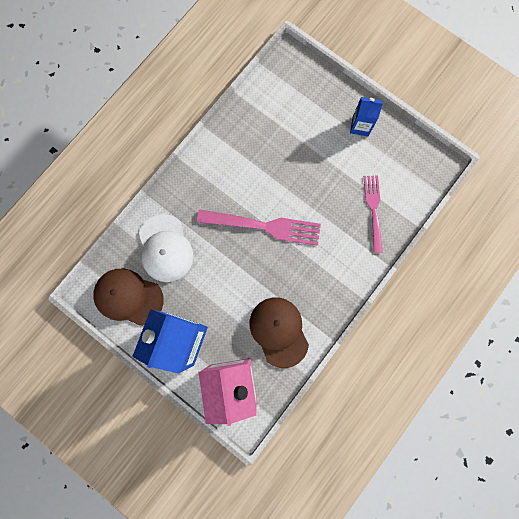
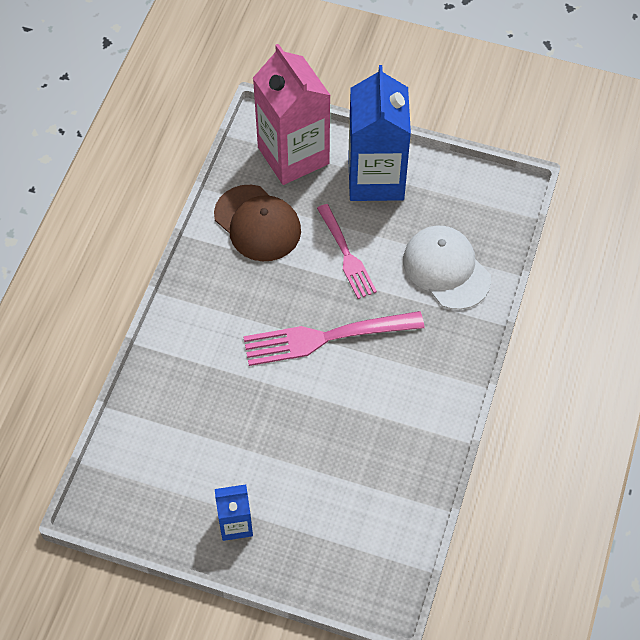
camera: 160 degrees right, 20 degrees down
brown cap [93,269,164,326] -> none
pink fork [364,175,383,253] -> pink fork moved to [317,204,377,299]

